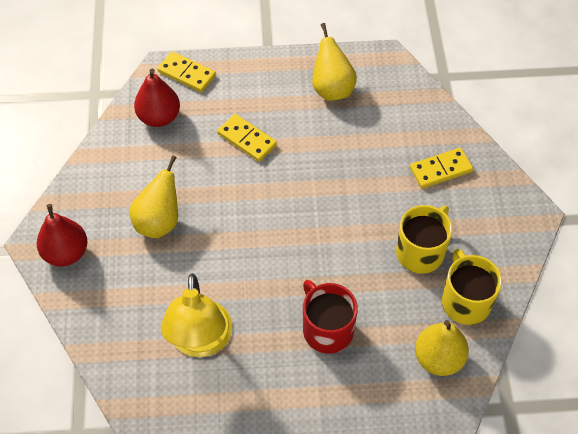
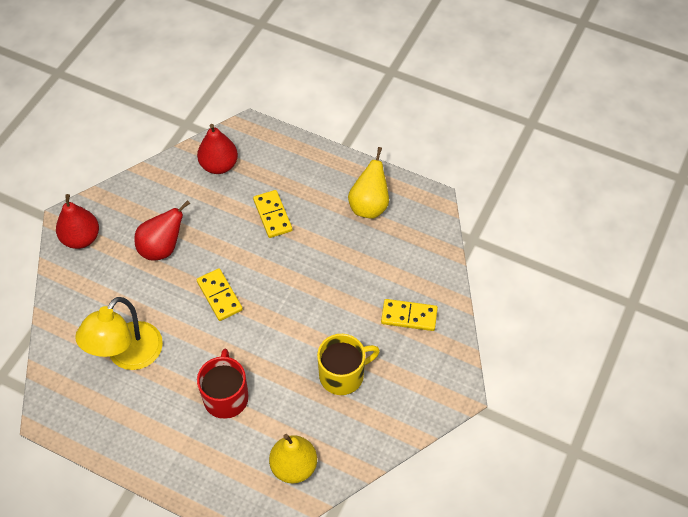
camera: 30 degrees right, 0 degrees up
yellow pear [130,155,178,238] -> red pear [134,200,190,261]
yellow domino [157,51,216,92] -> yellow domino moved to [197,268,243,321]
yellow mug [442,249,502,325] -> none

